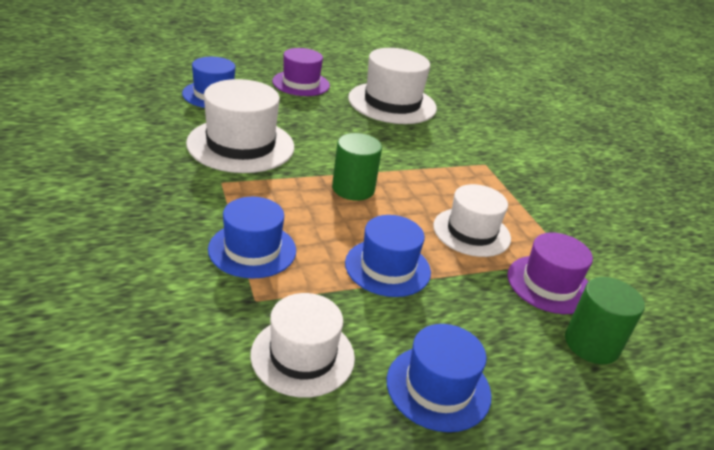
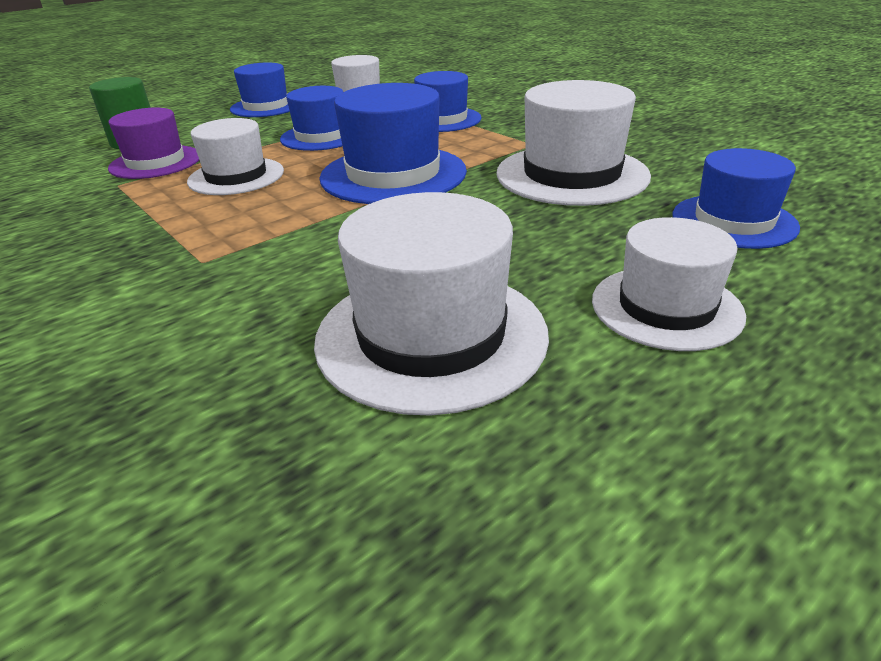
camera: 165 degrees right, 0 degrees up
purple hat [272,48,330,96] -> white hat [592,217,746,351]
green cylinder [332,133,382,201] -> blue hat [319,83,467,204]

